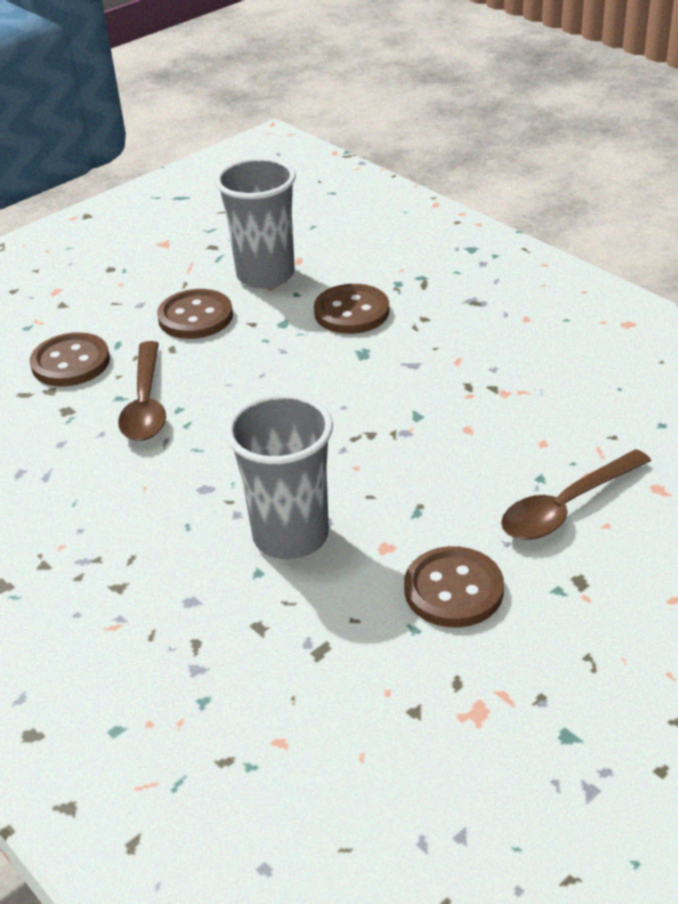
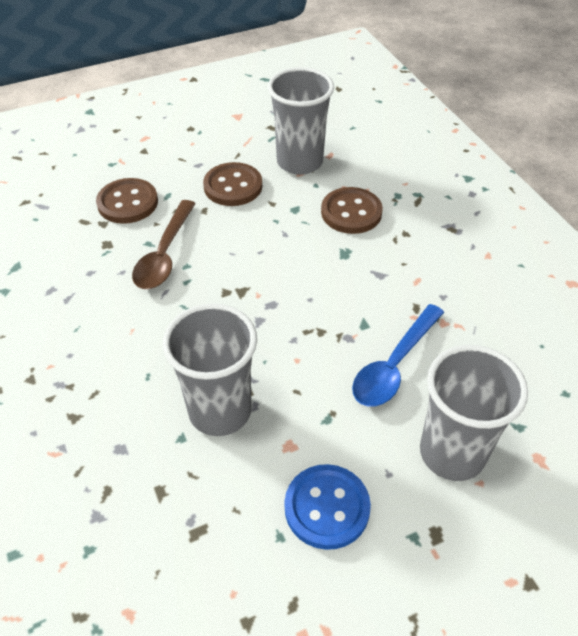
camera: 15 degrees right, 10 degrees up
brown button [404,546,504,628] -> blue button [284,464,371,550]
brown spoon [501,449,651,540] -> grey cup [420,345,528,481]
none -> blue spoon [352,304,444,407]

